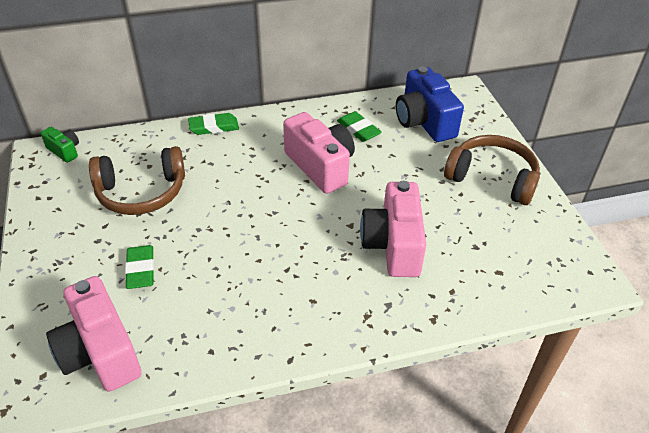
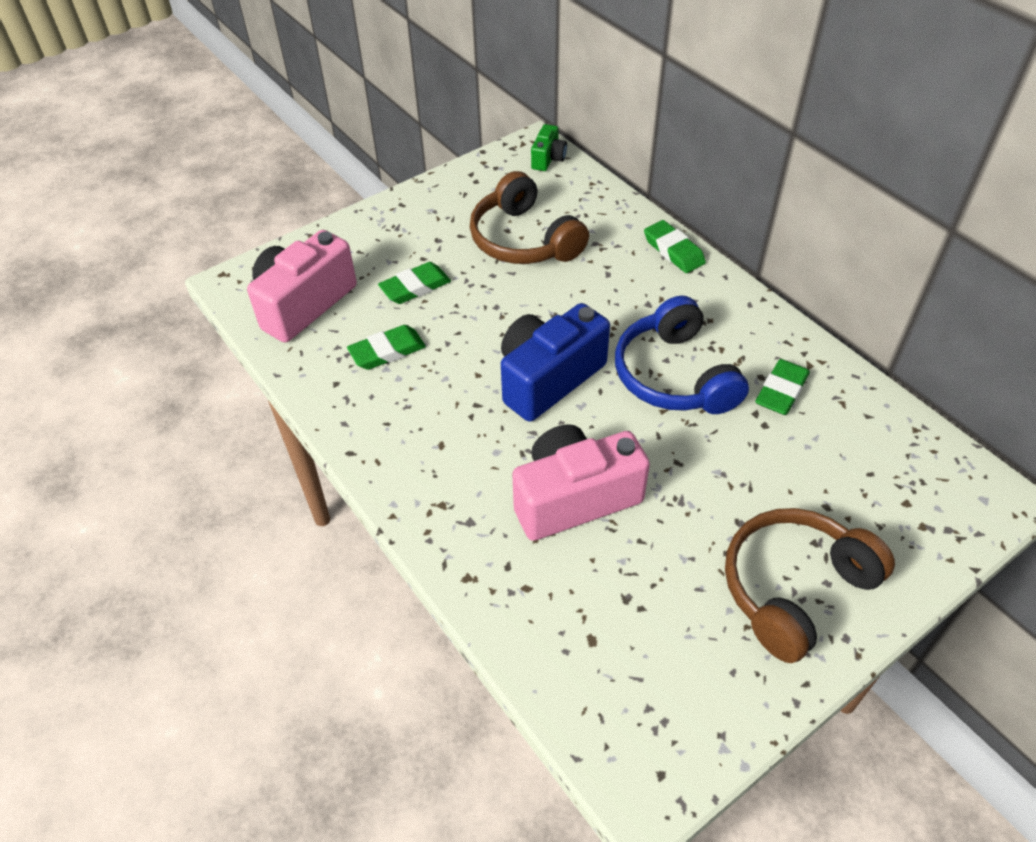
camera: 70 degrees right, 5 degrees up
pink camera [283,112,355,194] -> blue headphones [615,296,749,414]
blue camera [396,66,464,142] -> blue camera moved to [501,303,610,422]
brown headphones [444,135,540,205] -> brown headphones turned 135 degrees counterclockwise [725,508,895,663]
none -> green eraser [347,325,426,370]

